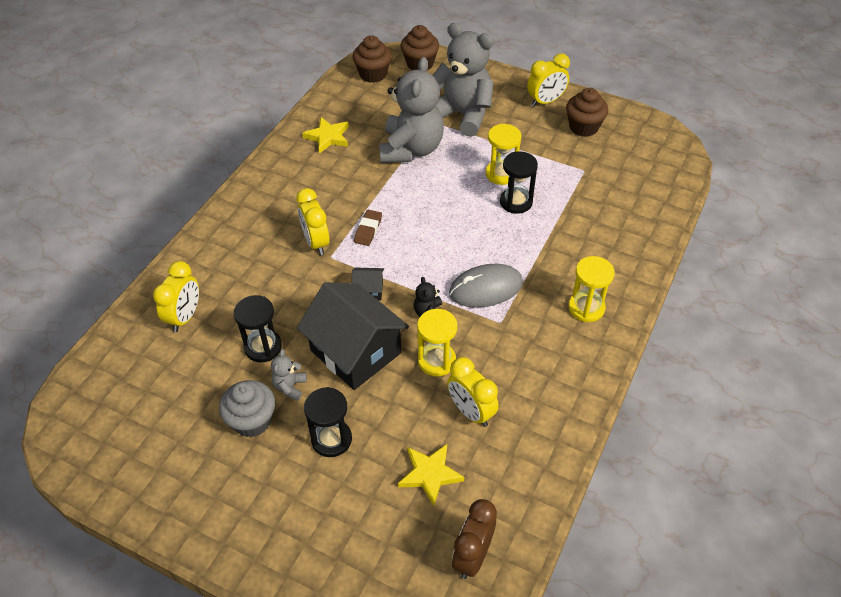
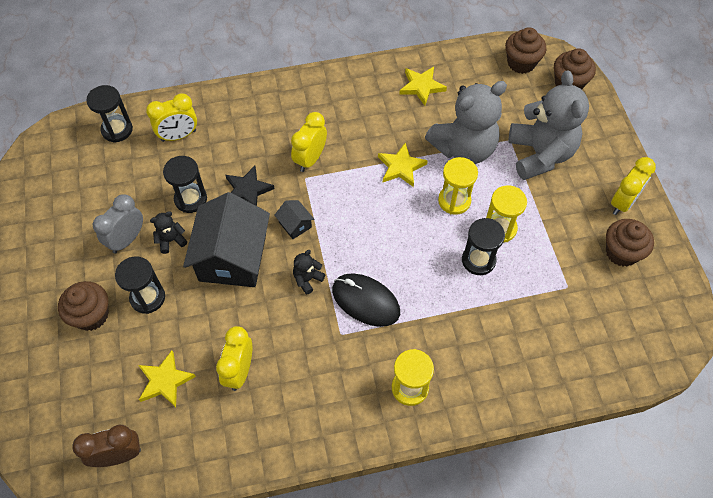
camera: 50 degrees right, 10 degrees up
grey cupcake [219,380,275,437] -> grey clock [93,194,143,254]
grey teddy bear [271,349,307,401] -> black teddy bear [150,211,187,254]
brown eraser [354,210,382,246] -> none
yellow hourglass [417,309,457,376] -> yellow hourglass moved to [438,157,478,215]
grey mouse [449,264,523,308] -> black mouse [332,273,400,327]
yellow clock [527,53,570,107] -> yellow clock turned 75 degrees counterclockwise [611,157,656,215]
none -> brown cupcake [58,281,109,331]
none -> black hourglass [86,85,133,143]
none -> black star [225,166,275,206]
none -> yellow star [378,143,428,187]

